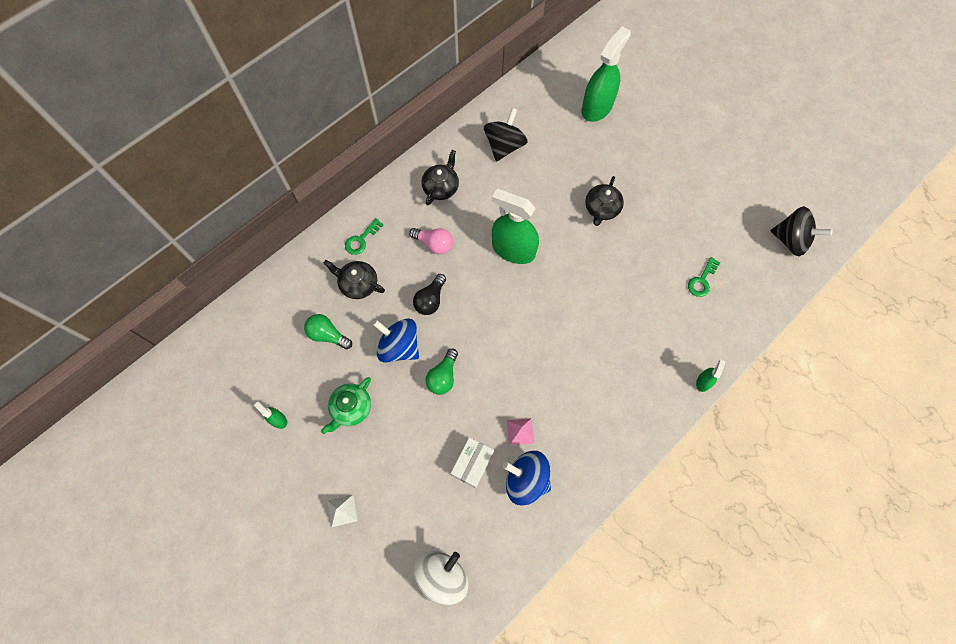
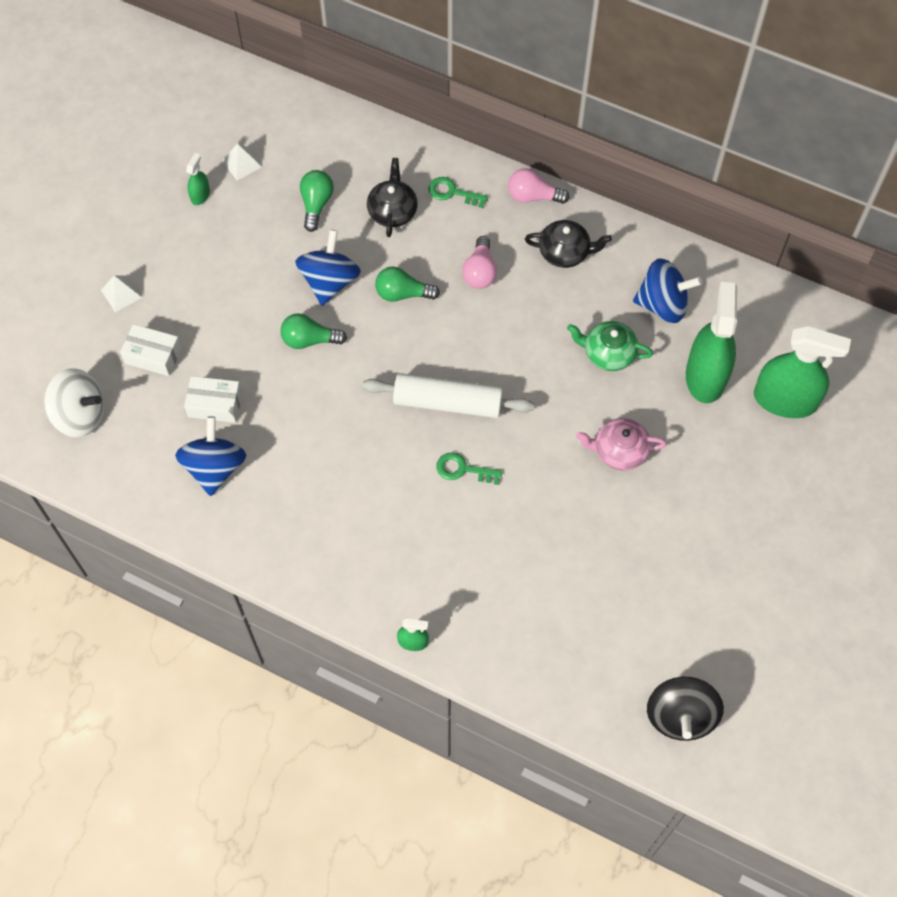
camera: 70 degrees right, 5 degrees down
green teapot [321,377,371,434] -> green teapot moved to [567,321,653,371]
black light bulb [413,274,446,315] -> green light bulb [375,267,440,302]
black spinning top [484,108,528,162] -> blue spinning top [633,258,702,323]
green spray bottle [492,188,539,264] -> green spray bottle moved to [686,282,737,403]
pink pyramid [507,418,534,446] -> none
black teapot [585,176,624,226] -> pink teapot [576,418,667,471]
green key [688,257,720,297] -> green key moved to [437,452,502,485]
none -> white box [120,324,182,376]
none -> white pyramid [222,144,262,180]
none -> white rolling pin [362,373,535,418]
none -> pink light bulb [508,168,569,204]

